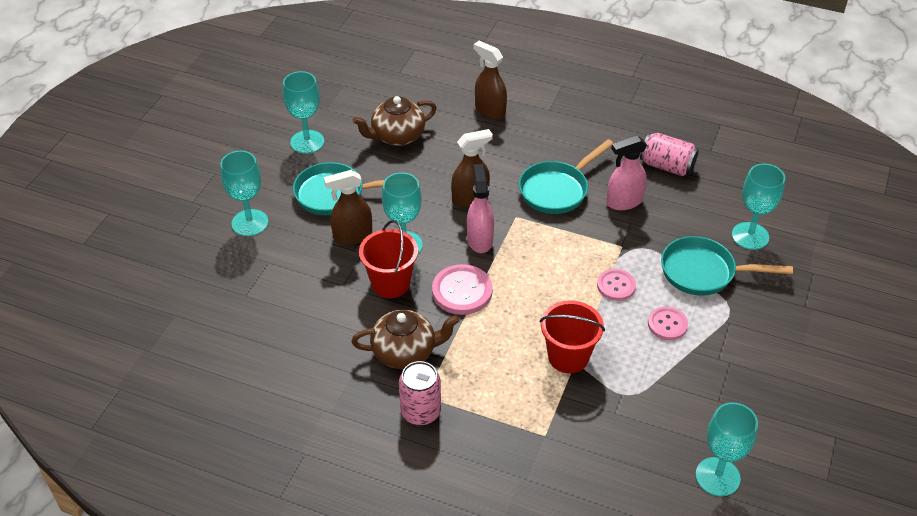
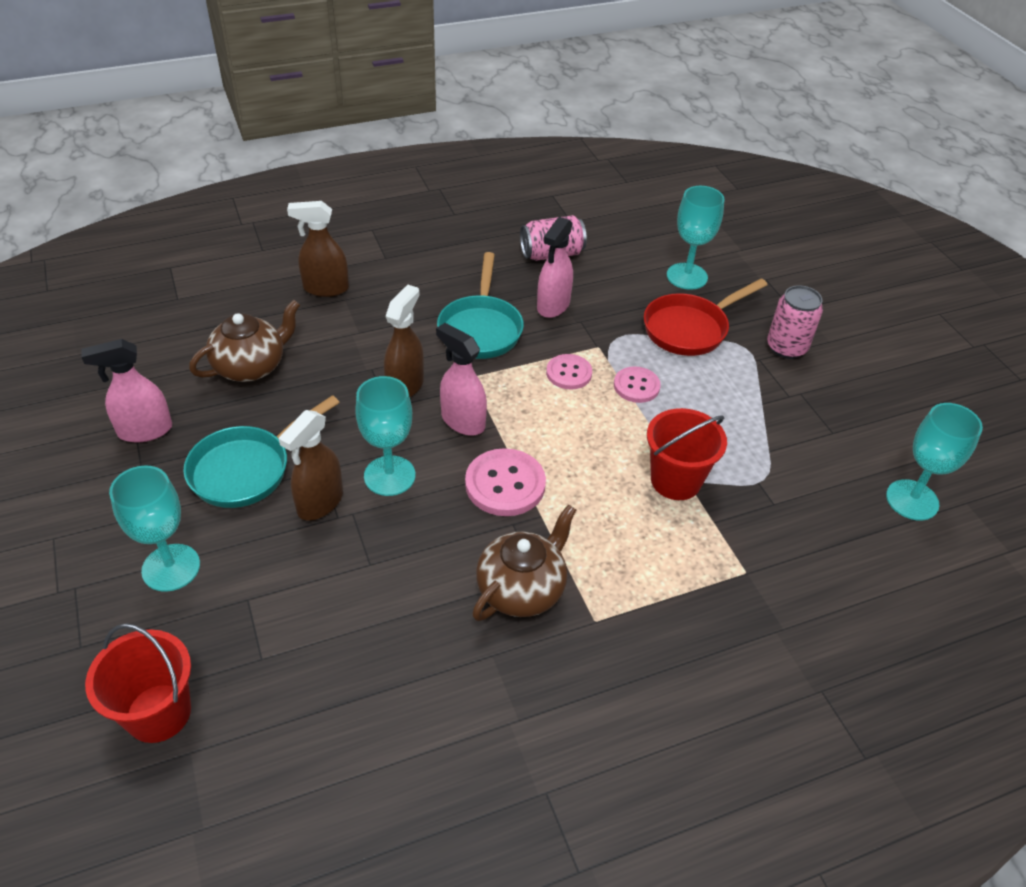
camera: 45 degrees left, 0 degrees up
turquoise goblet [283,71,325,154] -> pink spray bottle [81,339,172,442]
brown teapot [352,96,437,146] -> brown teapot turned 150 degrees counterclockwise [189,300,300,382]
red bucket [359,220,418,298] -> red bucket moved to [85,623,191,743]
pink can [399,361,441,425] -> pink can moved to [767,285,823,359]
pink button [648,307,688,340] -> pink button moved to [546,354,592,390]
turquoise pan [661,236,793,296] -> red pan [644,279,767,356]

